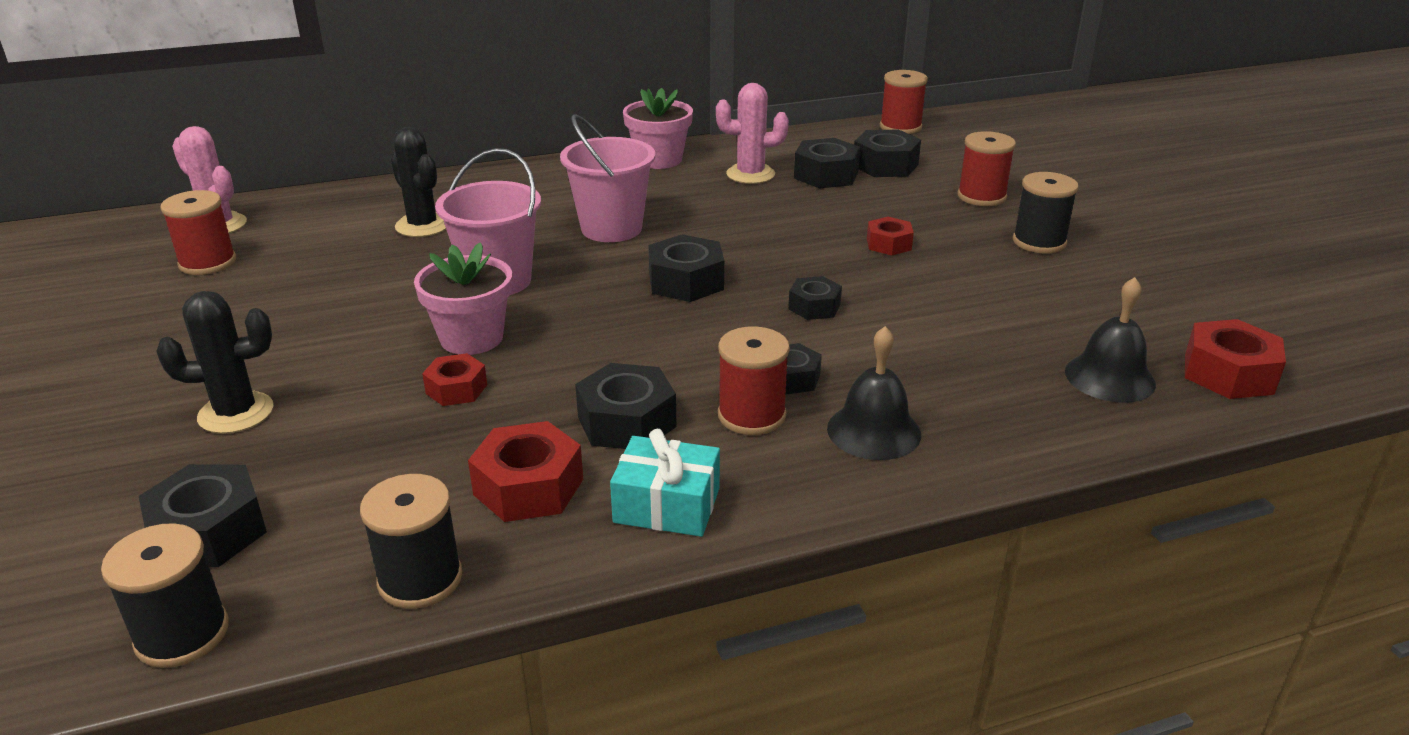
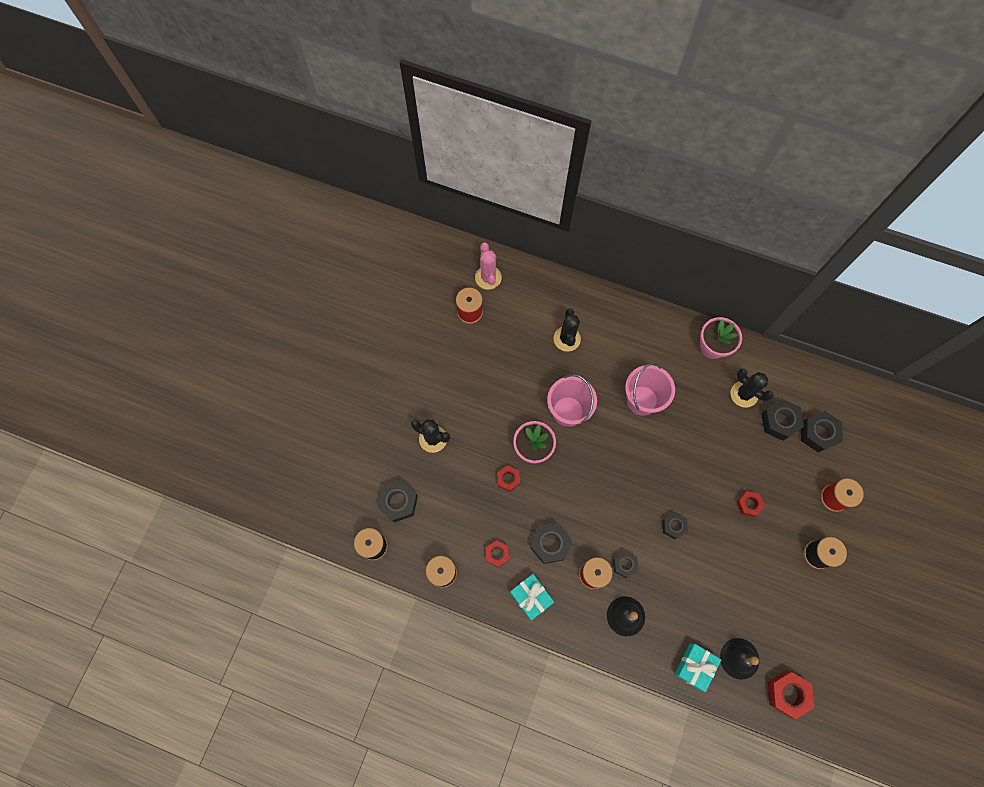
camera: 40 degrees right, 40 degrees up
red nut [468,421,583,522] -> red nut [486,540,509,567], size x0.63
black nut [648,234,724,302] -> none
pink cactus [716,83,789,184] -> black cactus [730,368,774,408]
red spool [880,70,928,134] -> none
none -> turquoise gift [674,643,721,692]

